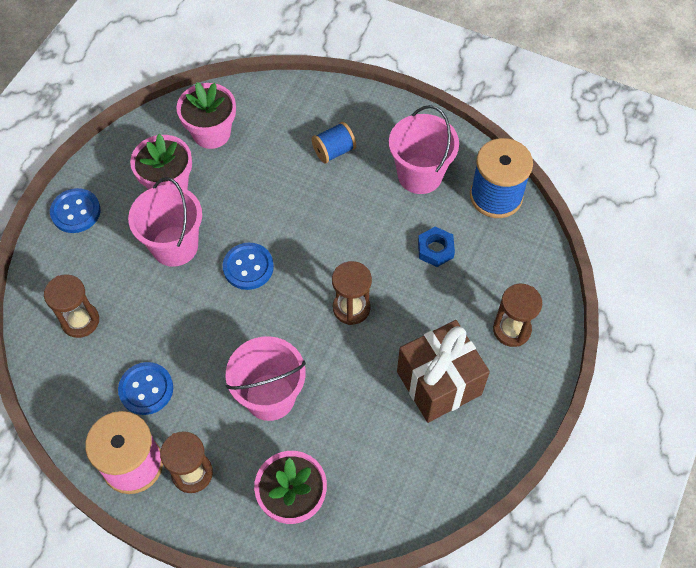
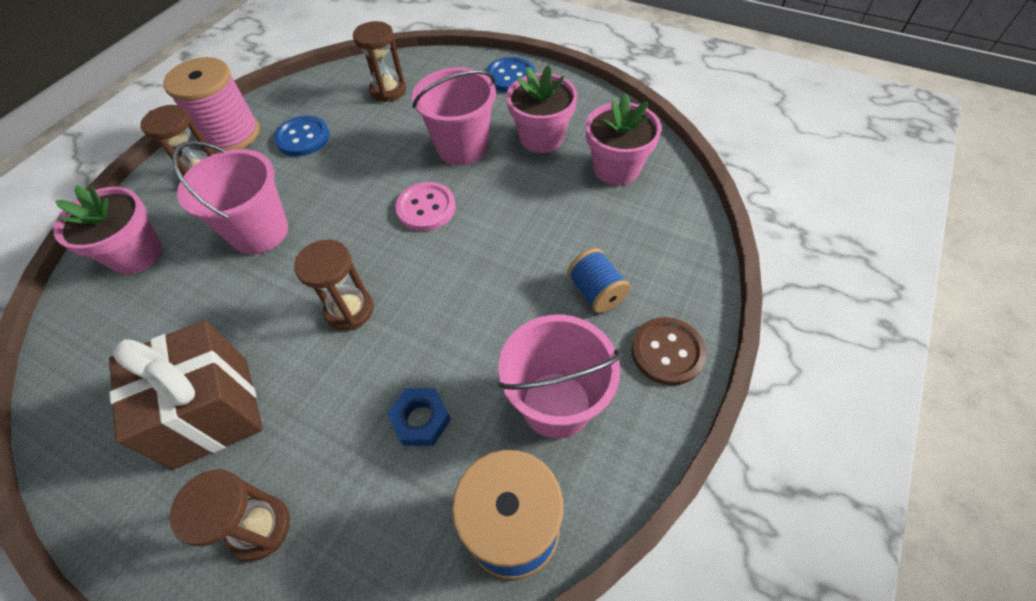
camera: 95 degrees right, 5 degrees down
blue button [223,243,274,290] -> pink button [395,182,456,231]
none -> brown button [631,317,706,386]

